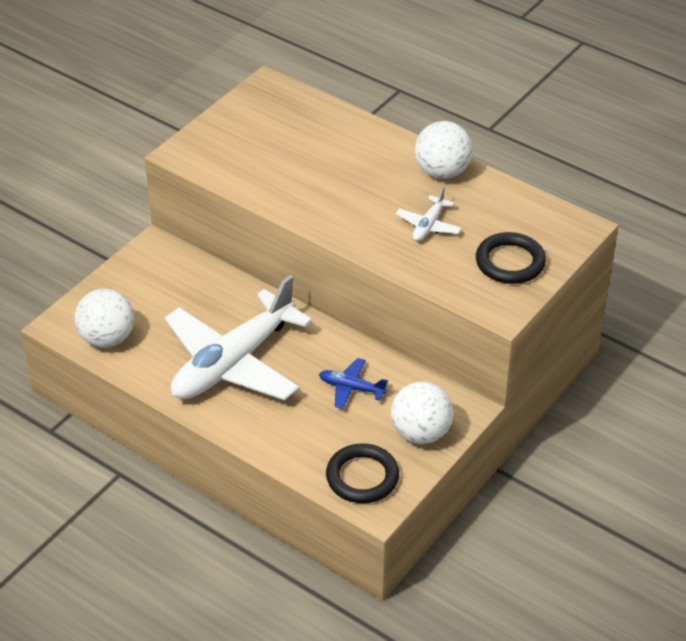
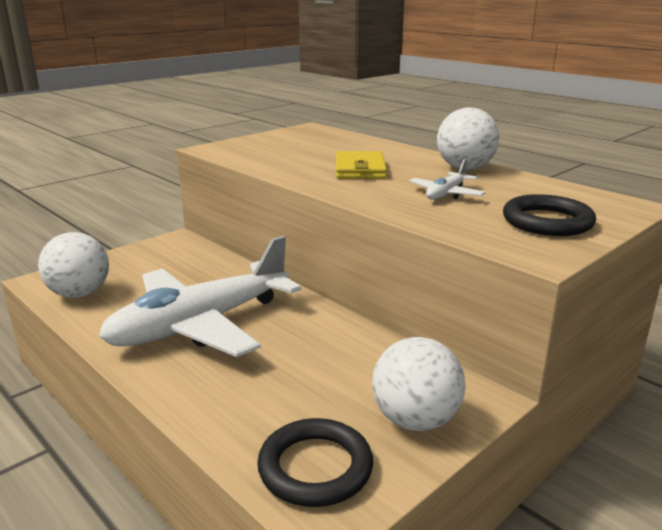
camera: 10 degrees right, 20 degrees down
blue plane [319,358,388,409] -> none
none -> yellow wallet [336,151,387,179]

